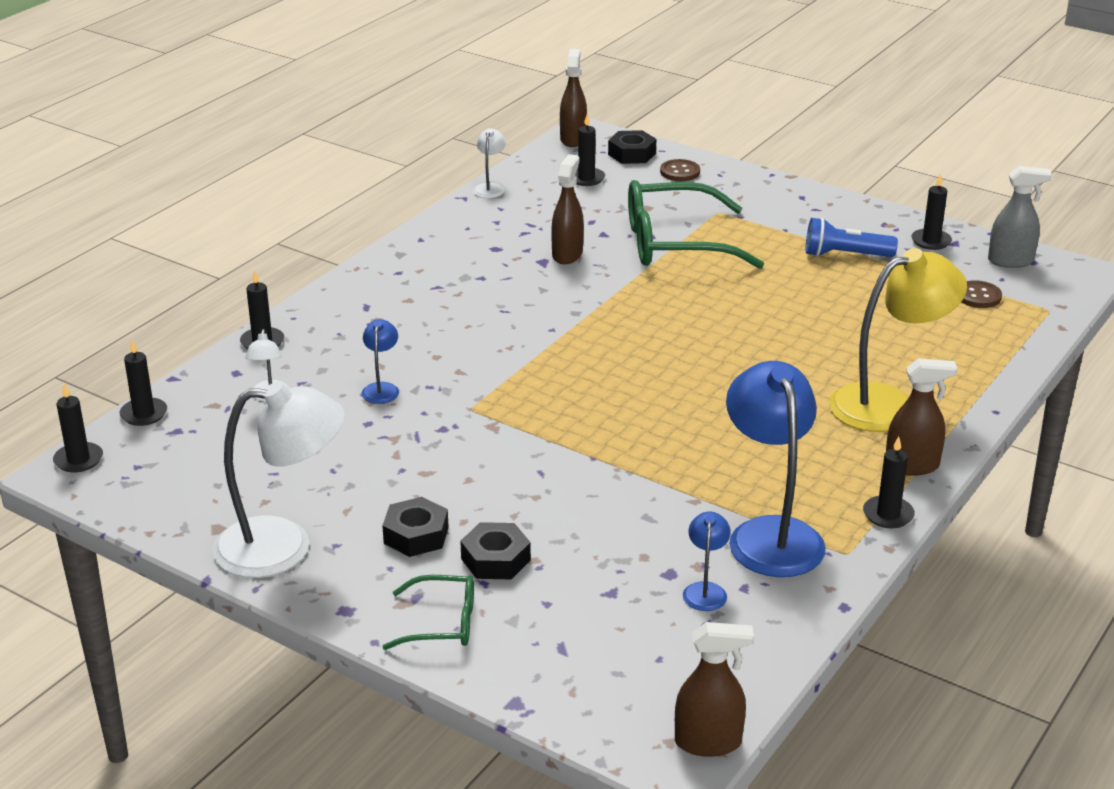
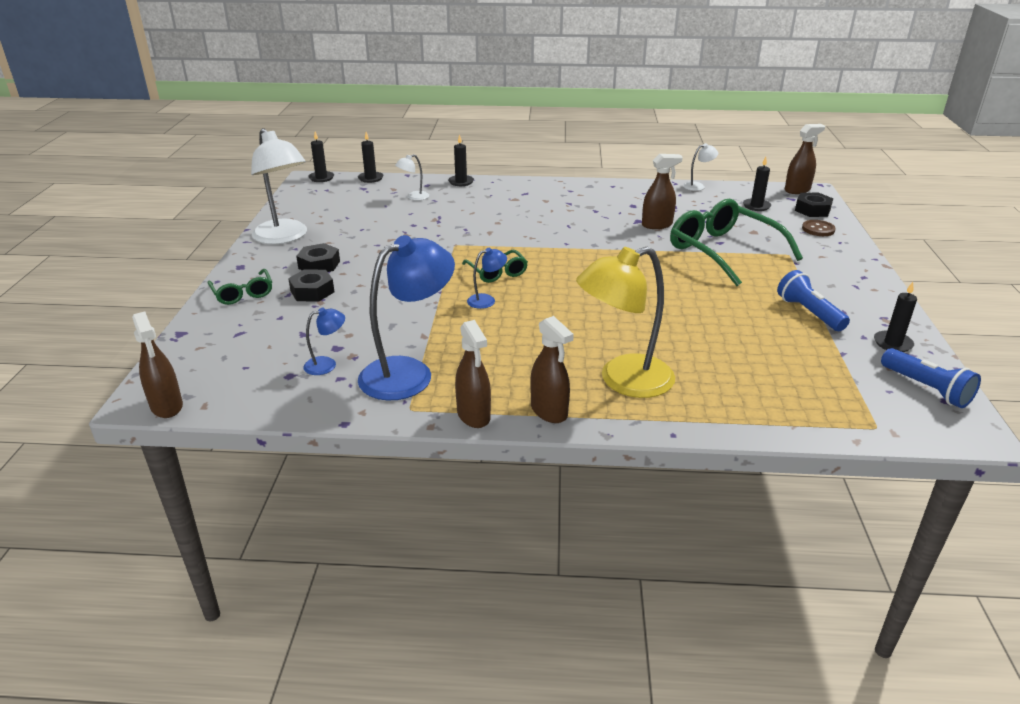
camera: 60 degrees right, 0 degrees up
blue lamp [361,319,399,404] -> blue lamp moved to [467,248,507,309]
yellow lamp [829,248,967,432] -> yellow lamp turned 120 degrees clockwise [576,247,675,398]
black candle [863,436,915,528] -> brown spray bottle [455,320,491,428]
brown button [961,280,1002,308] -> none
grey spray bottle [988,166,1052,268] -> blue flashlight [881,348,981,408]
none -> green glasses [462,250,528,283]

